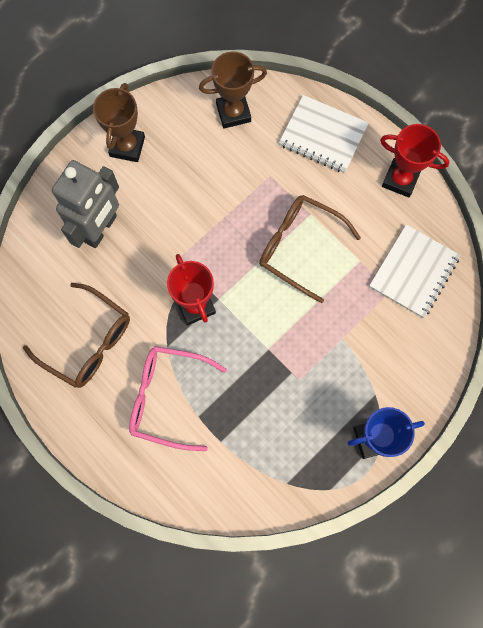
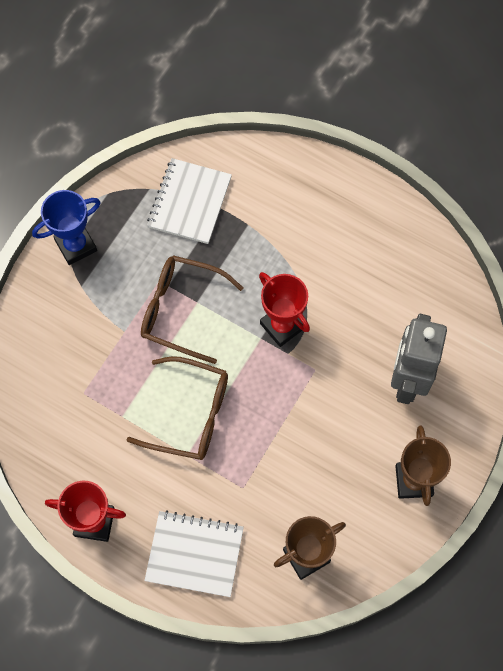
camera: 165 degrees right, 5 degrees down
brown glasses [23,283,130,388] -> brown glasses moved to [141,255,243,364]
pink glasses [129,346,227,451] -> none
white notebook [369,225,460,318] -> white notebook moved to [147,158,232,244]

